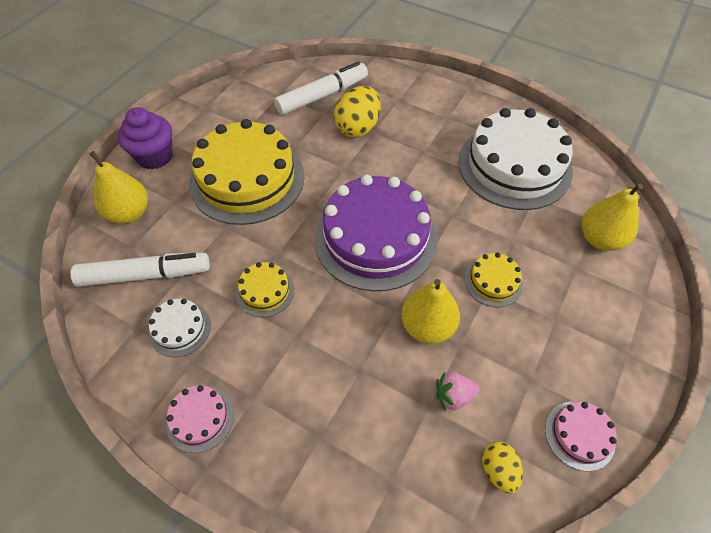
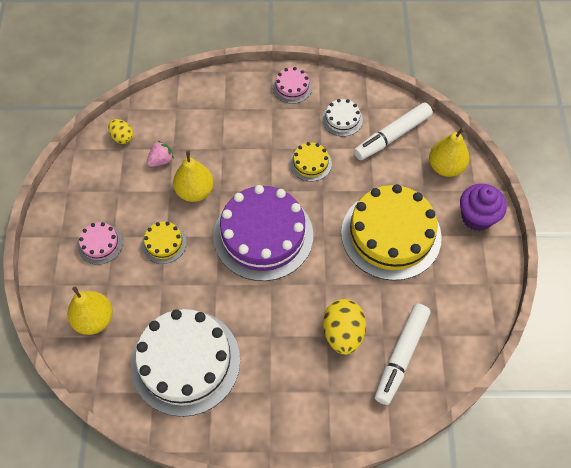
camera: 150 degrees right, 5 degrees up
pink cake [545,402,617,471] -> pink cake moved to [78,222,123,265]

